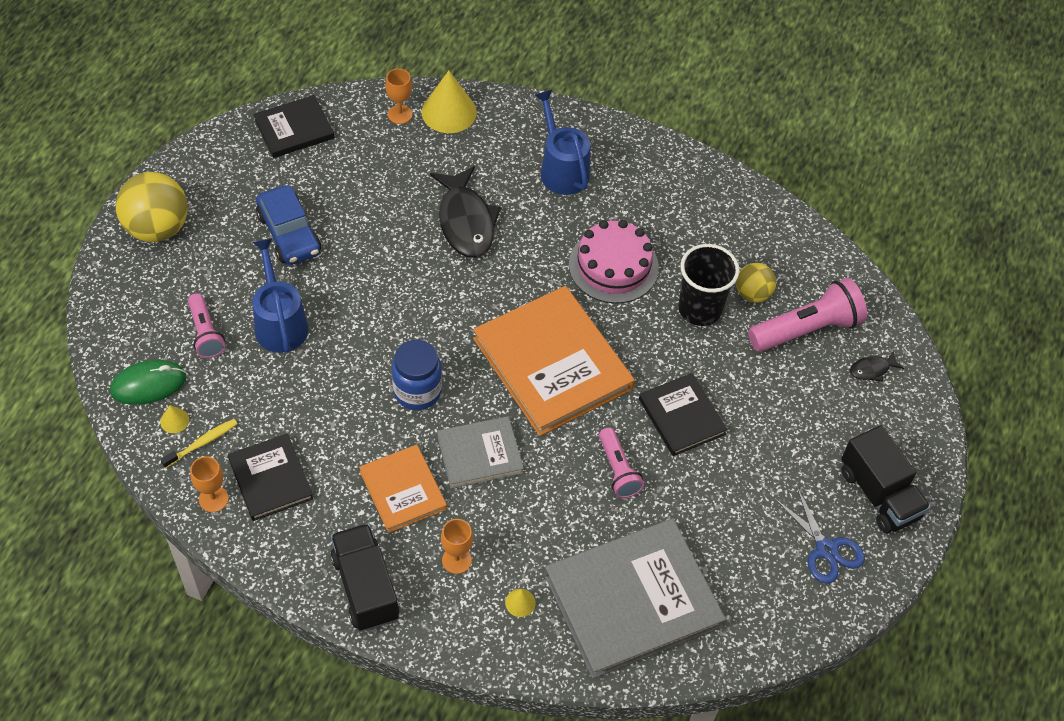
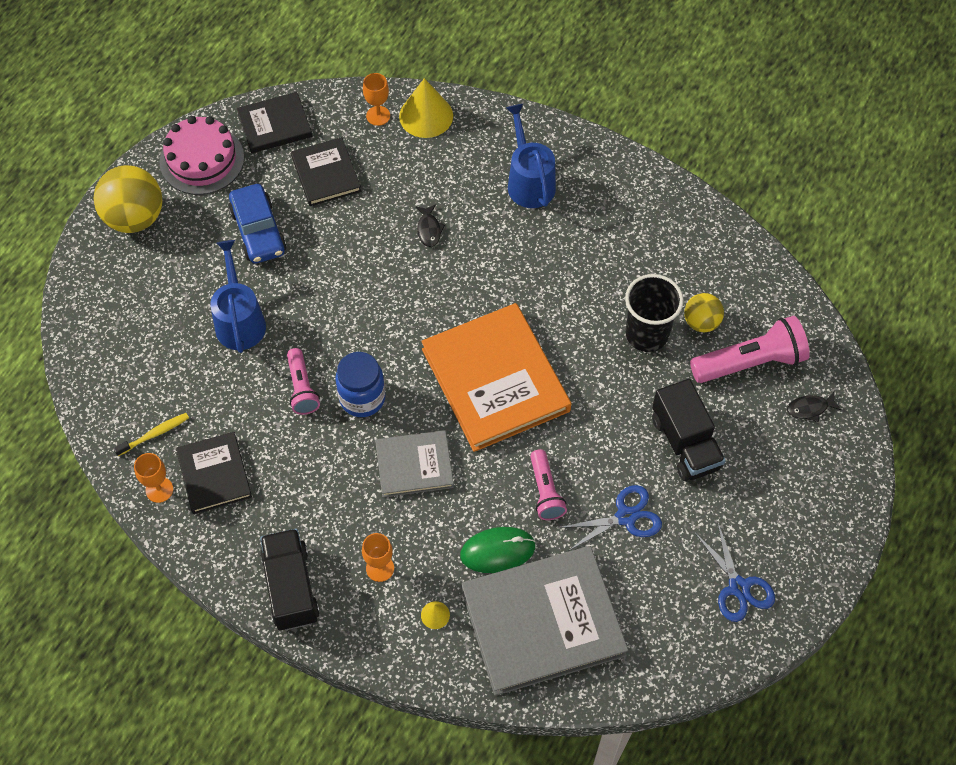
camera: 10 degrees right, 5 degrees up
green mouse [110,360,186,405] -> green mouse moved to [460,527,536,573]
yellow cone [160,405,189,433] -> none
pink flashlight [188,293,225,358] -> pink flashlight moved to [287,348,320,415]
orange book [359,445,447,533] -> none
black fish [430,166,501,258] -> black fish [416,204,445,247], size x0.45
pink cake [569,220,659,303] -> pink cake moved to [160,116,244,195]
black book [639,373,728,456] -> black book moved to [291,137,361,206]
black truck [841,425,931,533] -> black truck moved to [652,379,726,481]
none -> blue scissors [558,485,662,551]

